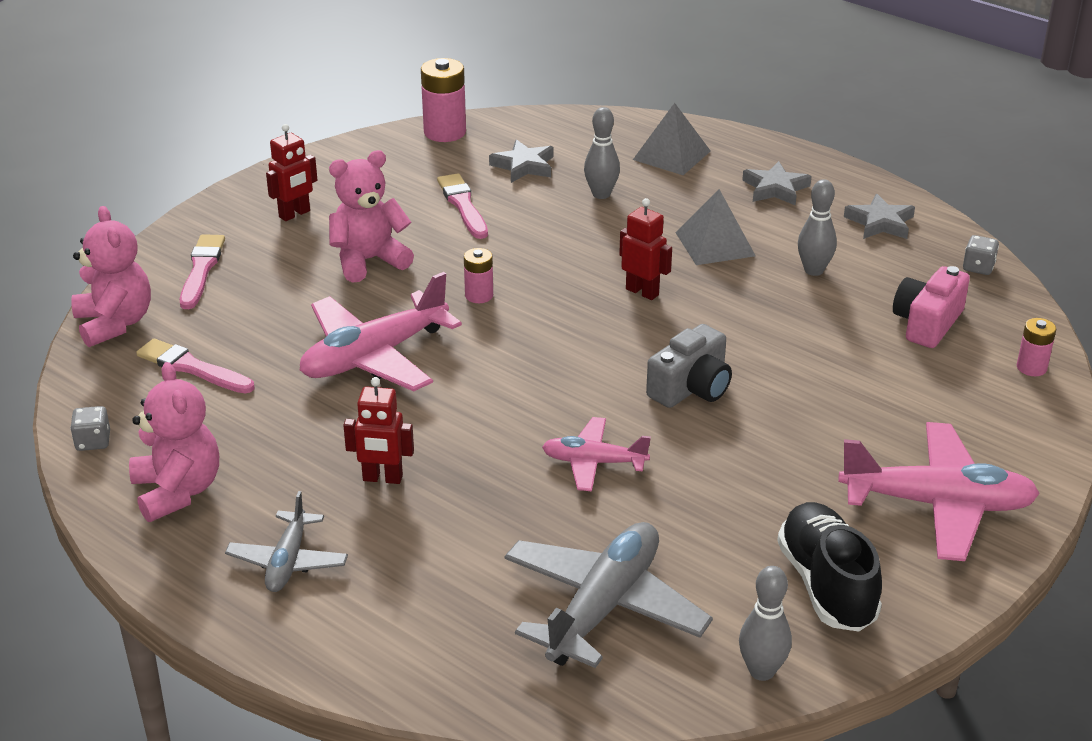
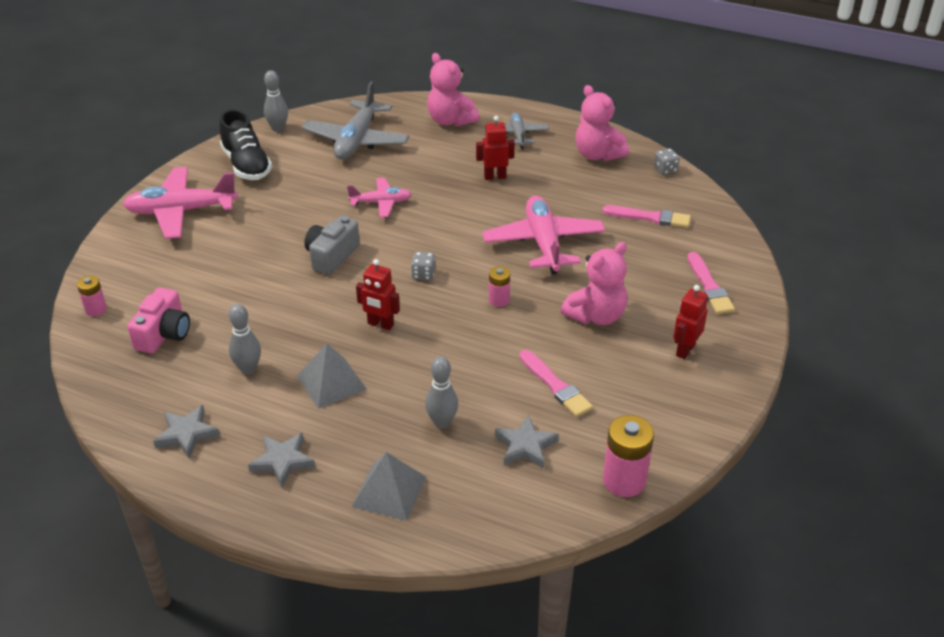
camera: 165 degrees right, 5 degrees up
pink teddy bear [71,206,151,347] -> pink teddy bear moved to [427,53,479,126]
pink plane [300,272,462,391] -> pink plane turned 45 degrees counterclockwise [482,196,605,274]
grey dice [963,235,999,275] -> grey dice moved to [411,252,435,280]

